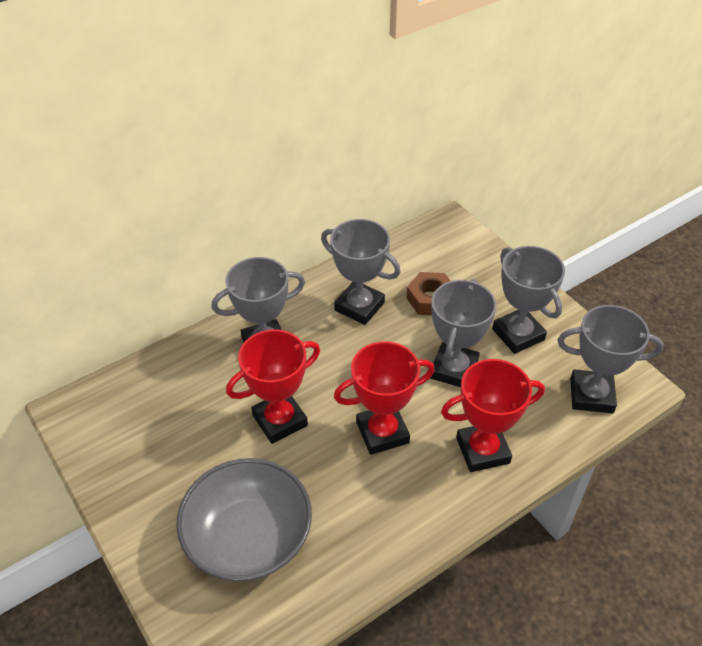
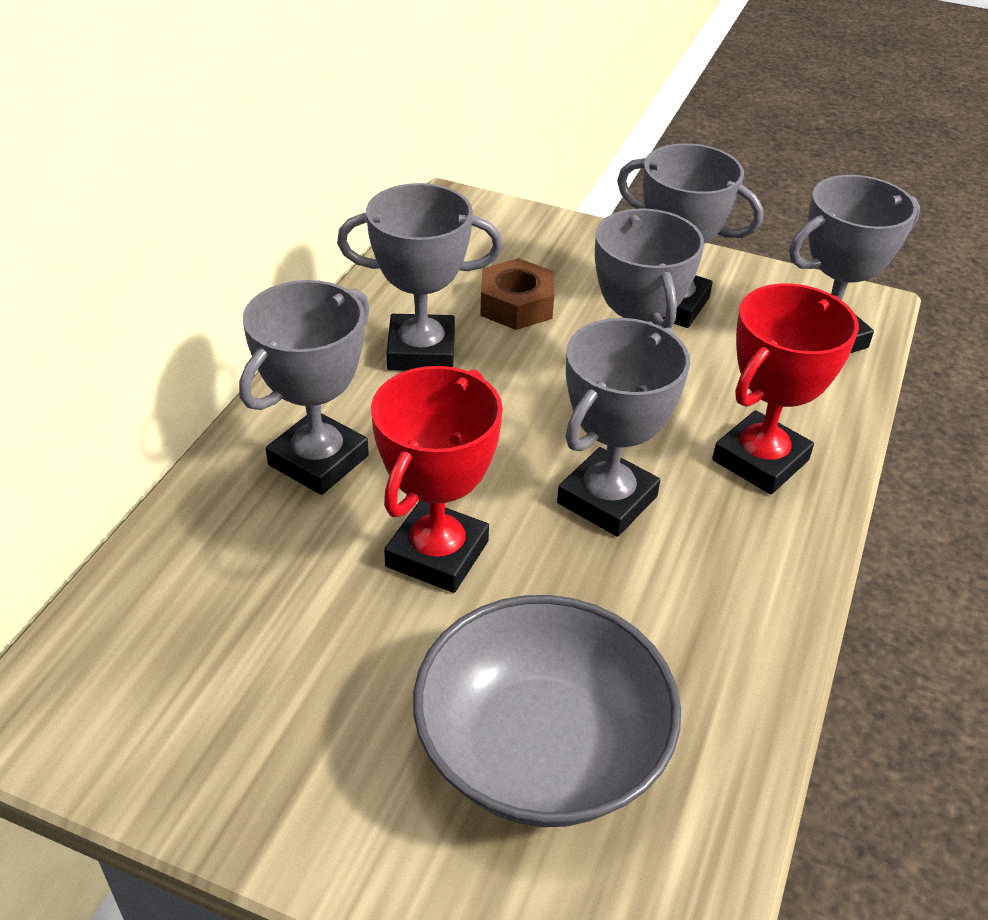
camera: 35 degrees left, 5 degrees down
red trophy [334,342,435,455] -> grey trophy [557,318,690,537]

